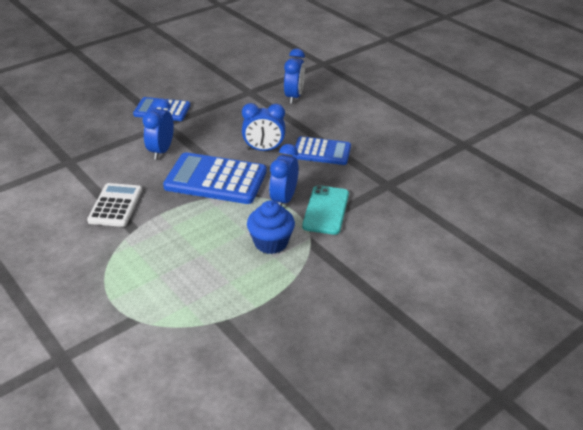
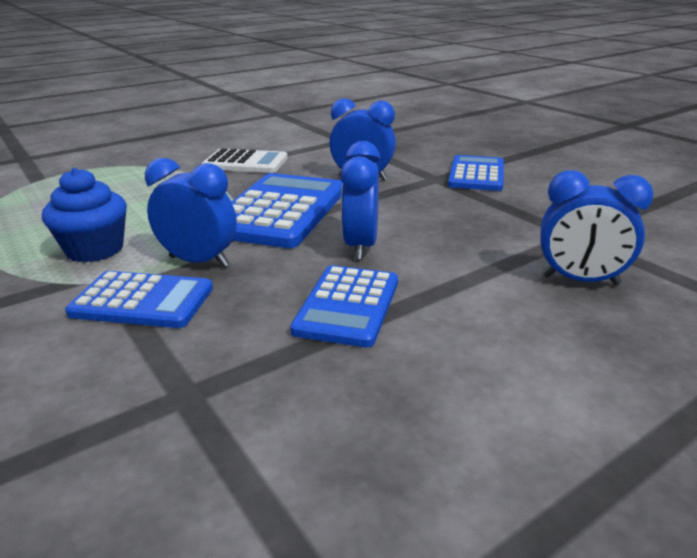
camera: 95 degrees right, 10 degrees down
turquoise phone [302,185,349,235] -> blue calculator [65,271,213,328]

